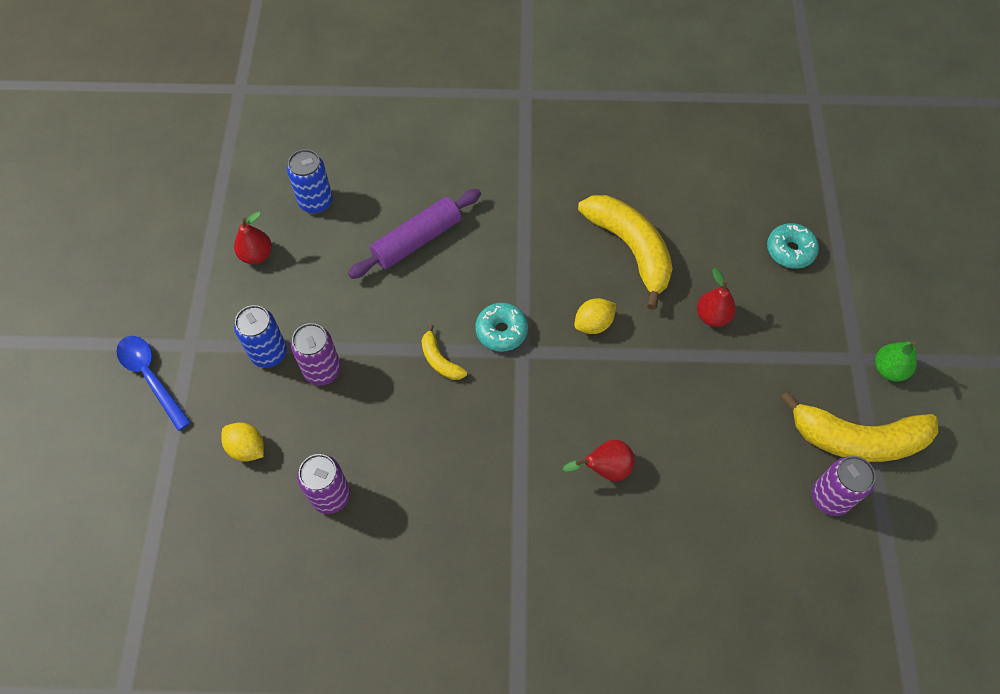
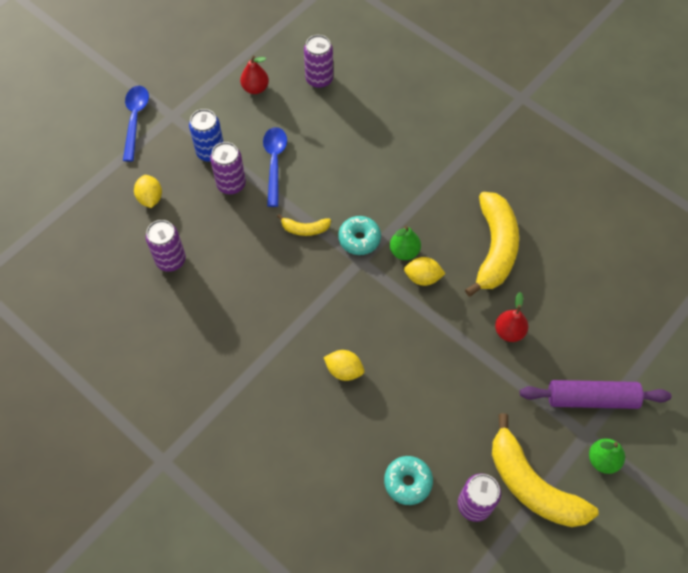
camera: 40 degrees right, 0 degrees up
blue can [287,149,333,214] -> purple can [304,35,333,88]
purple rolling pin [348,189,481,279] -> purple rolling pin moved to [520,380,671,409]
yellow banana [421,324,467,380] -> yellow banana turned 90 degrees counterclockwise [277,214,331,236]
red pear [563,440,635,481] -> yellow lemon [324,350,364,381]
turquoise donut [767,223,819,269] -> turquoise donut moved to [384,456,433,505]
none -> blue spoon [263,127,287,207]
none -> green pear [390,226,421,260]

